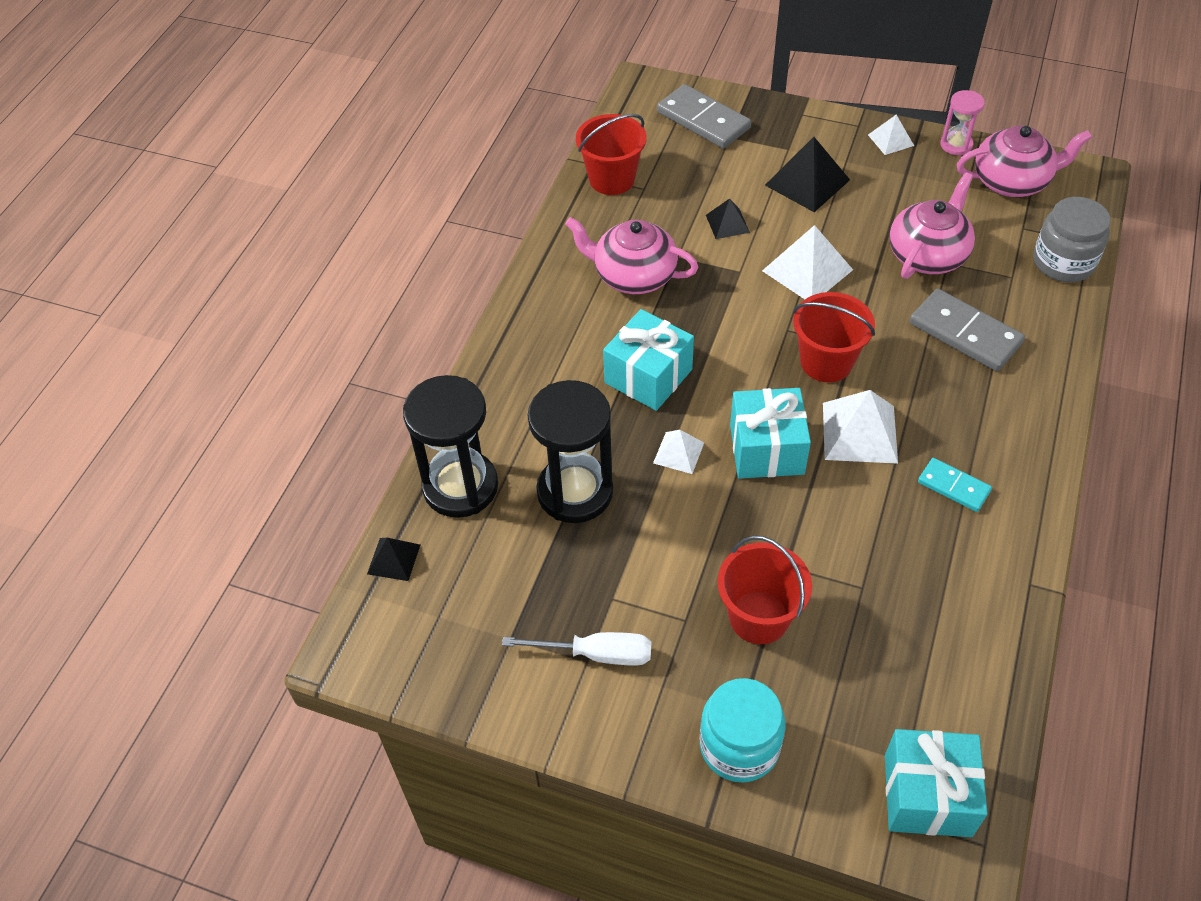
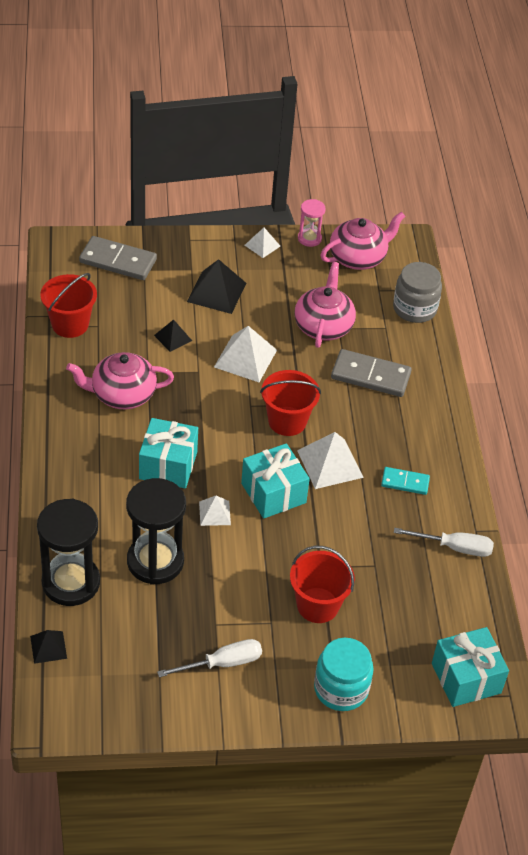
camera: 30 degrees left, 5 degrees down
none -> white screwdriver [394,528,494,557]

